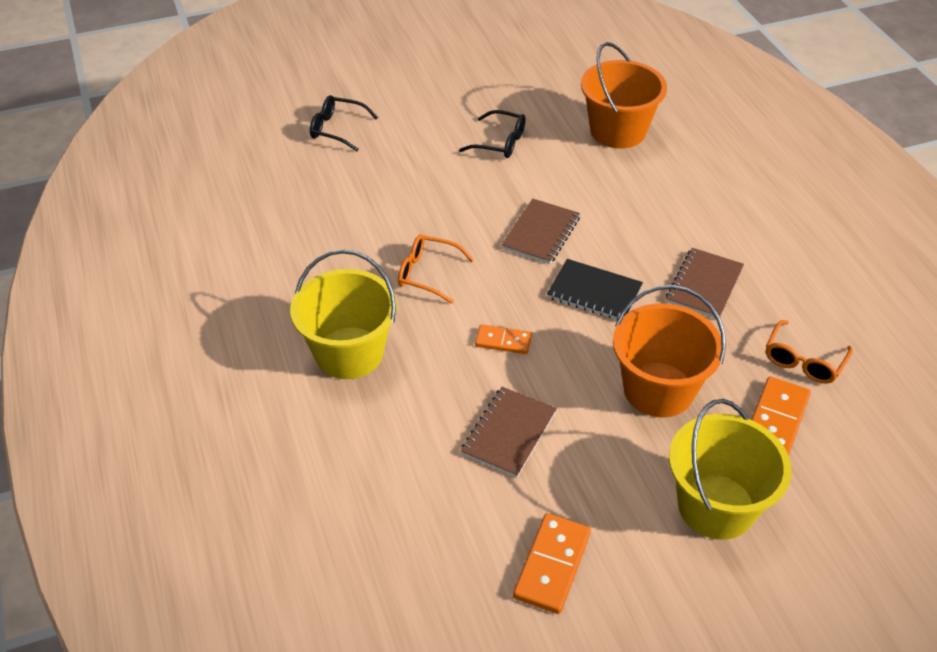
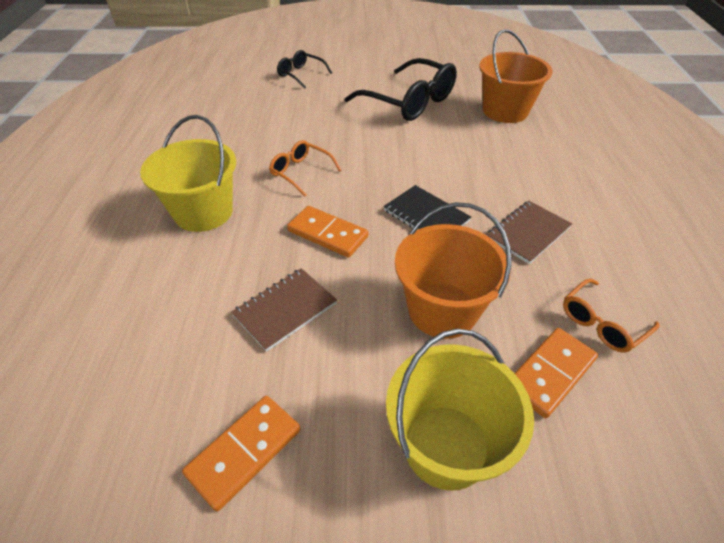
camera: 20 degrees right, 0 degrees up
black glasses [459,110,526,158] -> black glasses [345,58,457,121], size x1.92
orange domino [475,324,532,354] -> orange domino [287,206,368,258], size x1.58
brown notebook [502,199,580,264] -> none

